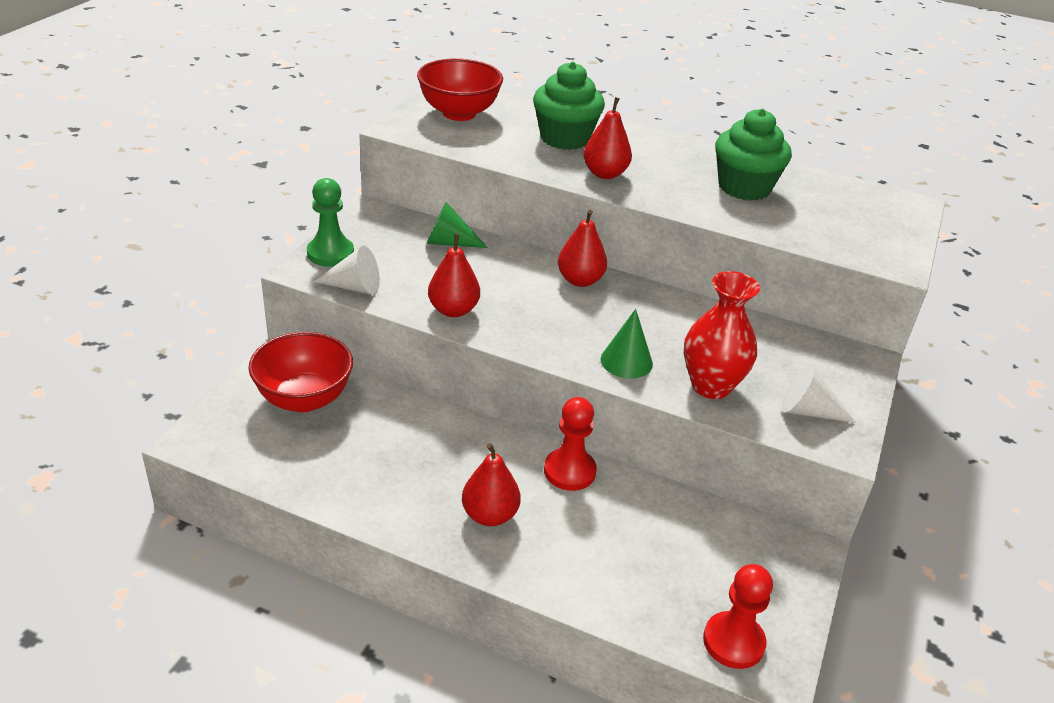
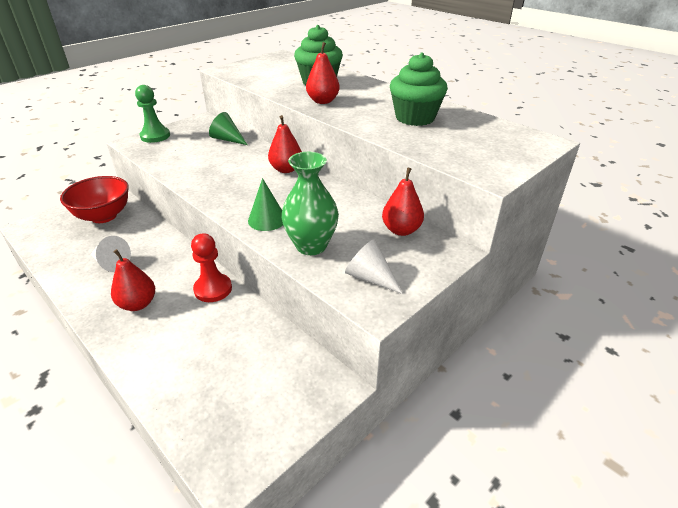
camera: 25 degrees right, 0 degrees up
white cone [314,246,380,295] -> white cone moved to [91,236,131,272]
red bowl [417,58,503,121] -> none
red pear [428,234,480,317] -> red pear moved to [382,167,424,236]
red vase [684,271,760,399] -> green vase [281,152,339,255]
red pawn [703,564,773,669] -> none

